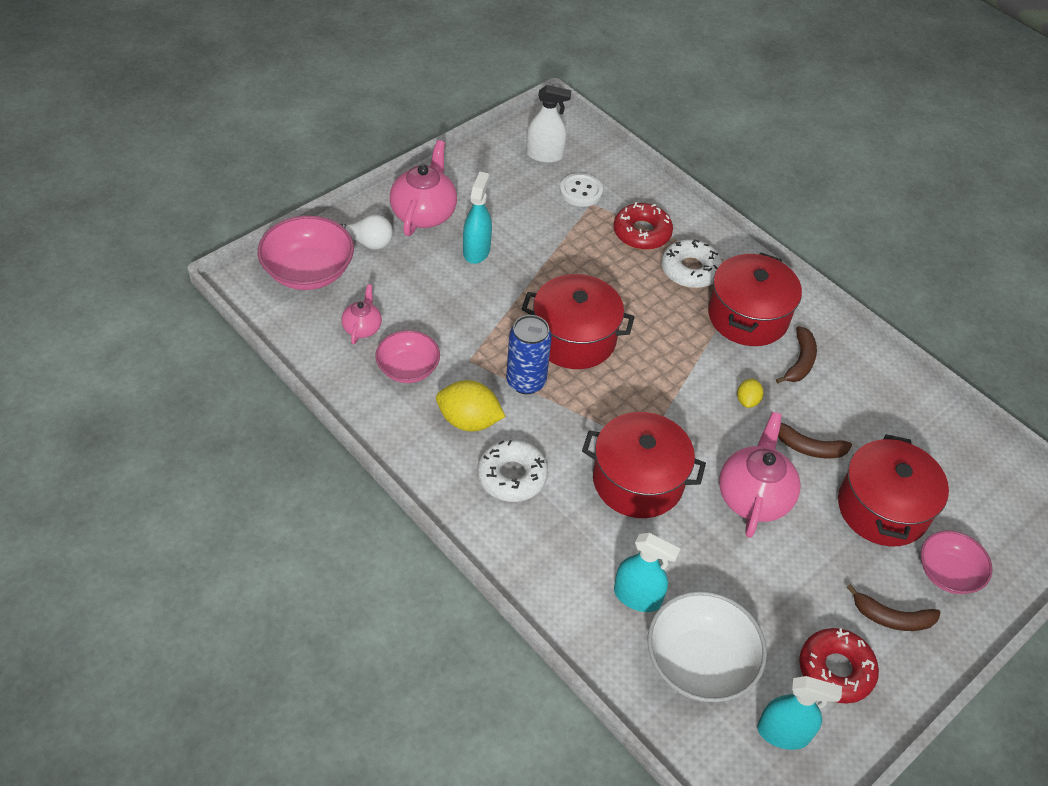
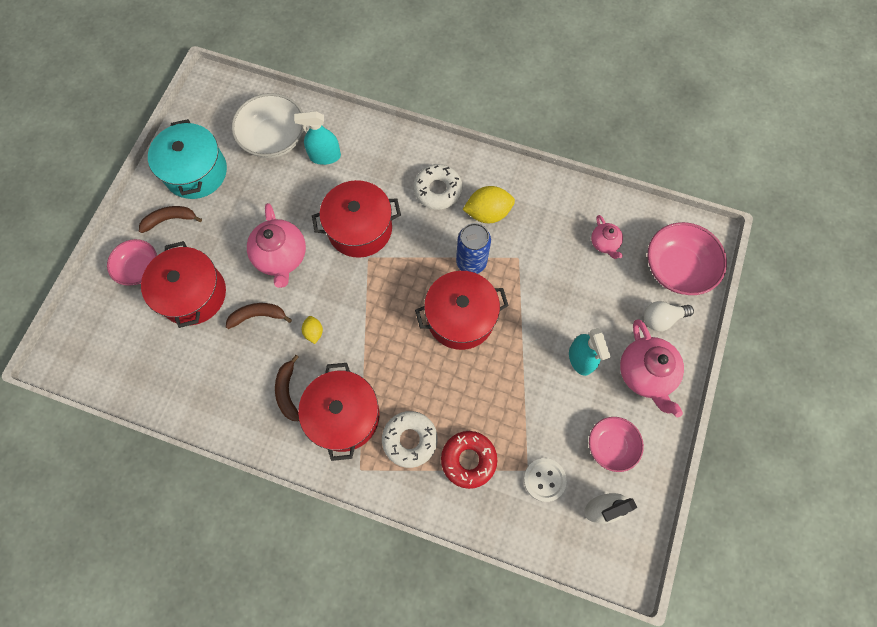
camera: 155 degrees right, 20 degrees up
pink bowl [375,330,440,383] -> pink bowl moved to [589,417,644,472]
turquoise spray bottle [757,676,842,750] -> none
red donut [799,628,879,704] -> turquoise pot [148,119,227,199]

